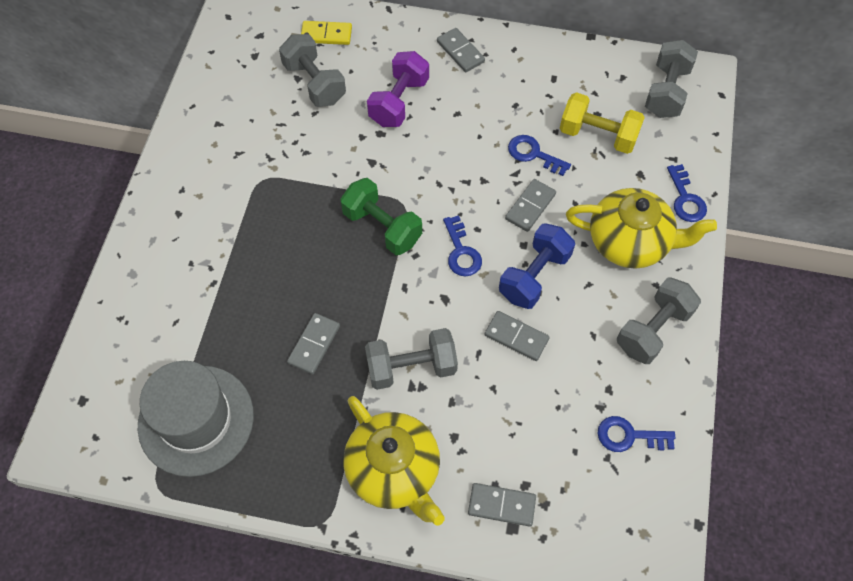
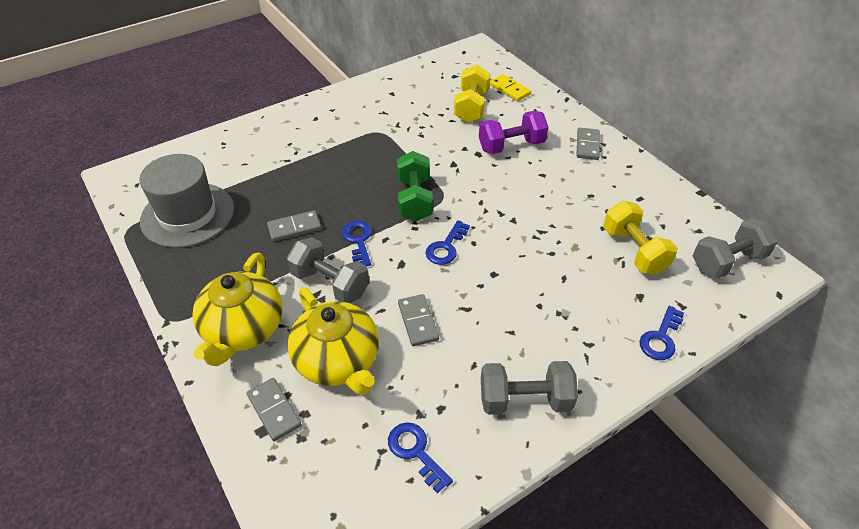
camera: 45 degrees right, 15 degrees down
grey dumbbell [279,34,346,107] -> yellow dumbbell [454,65,491,123]
blue dumbbell [499,224,575,309] -> none
grey domino [505,179,556,232] -> none
blue key [508,135,571,176] -> blue key moved to [342,220,372,266]
yellow teapot [566,188,717,269] -> yellow teapot moved to [287,288,379,395]

